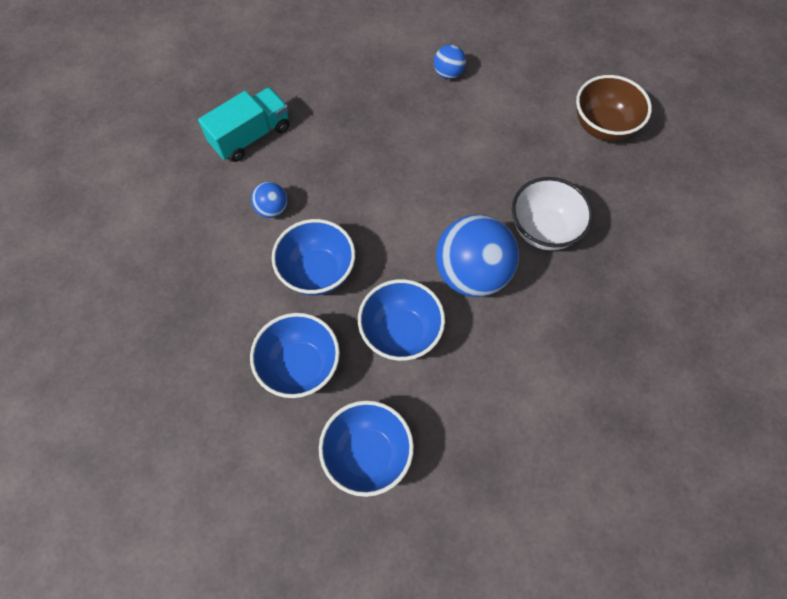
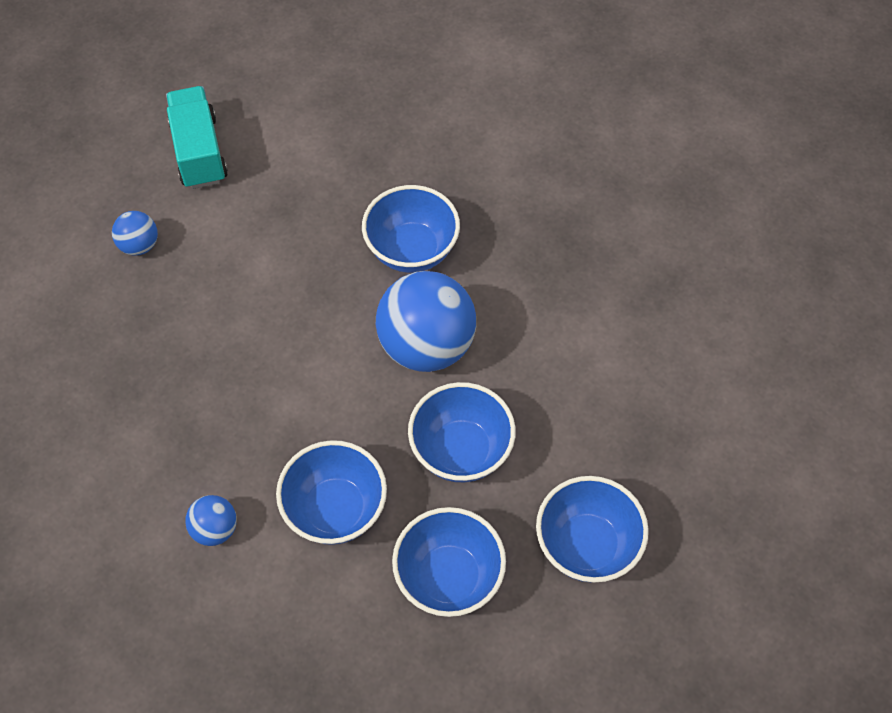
camera: 65 degrees left, 5 degrees down
turquoise truck [198,87,289,162] -> turquoise truck moved to [166,86,228,189]
white bowl [512,177,593,250] -> blue bowl [362,185,460,273]
brown bowl [576,75,652,141] -> none

